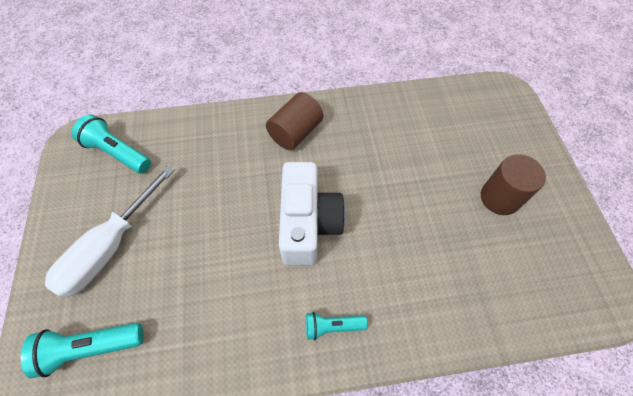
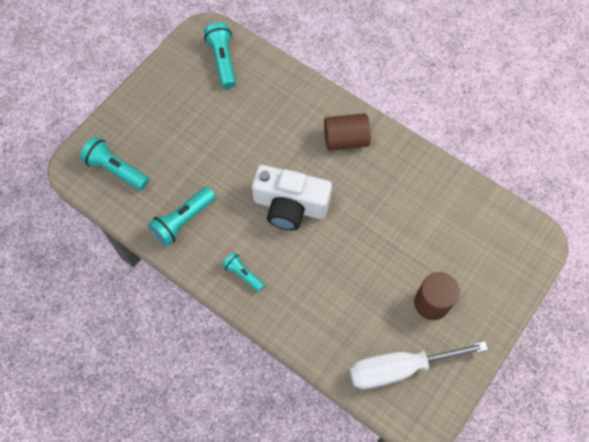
camera: 45 degrees right, 5 degrees up
white screwdriver [45,165,175,298] -> white screwdriver moved to [350,341,488,389]
white camera [279,162,345,265] -> white camera turned 60 degrees clockwise [252,165,332,231]
none -> turquoise flashlight [148,187,216,247]

